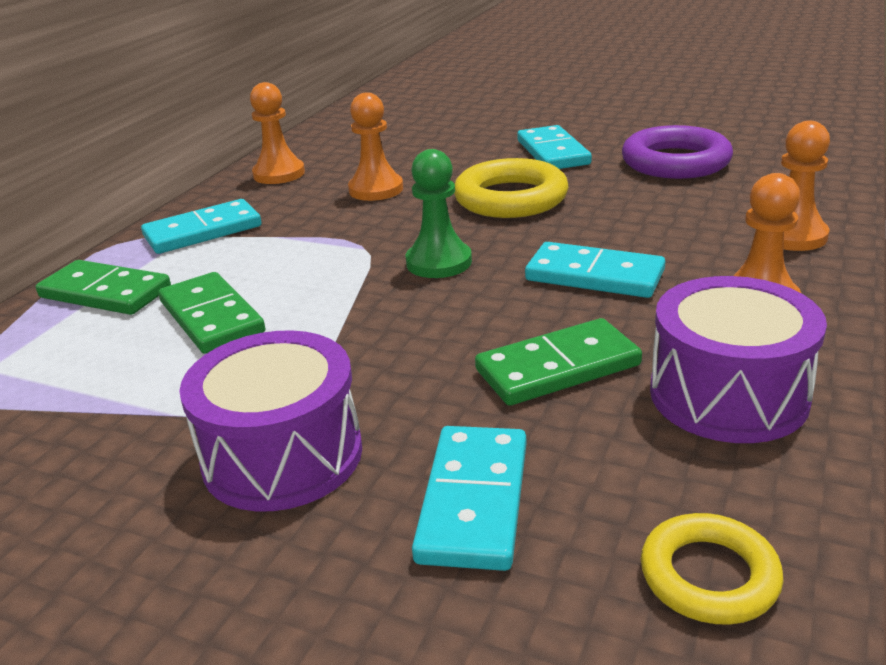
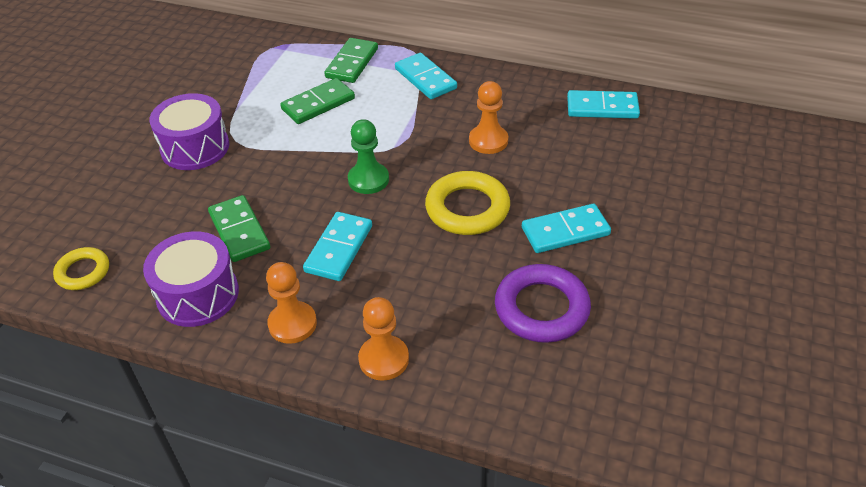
camera: 85 degrees right, 15 degrees up
orange pawn [250,82,305,184] -> none
turquoise domino [412,426,526,571] -> turquoise domino moved to [567,90,640,119]

